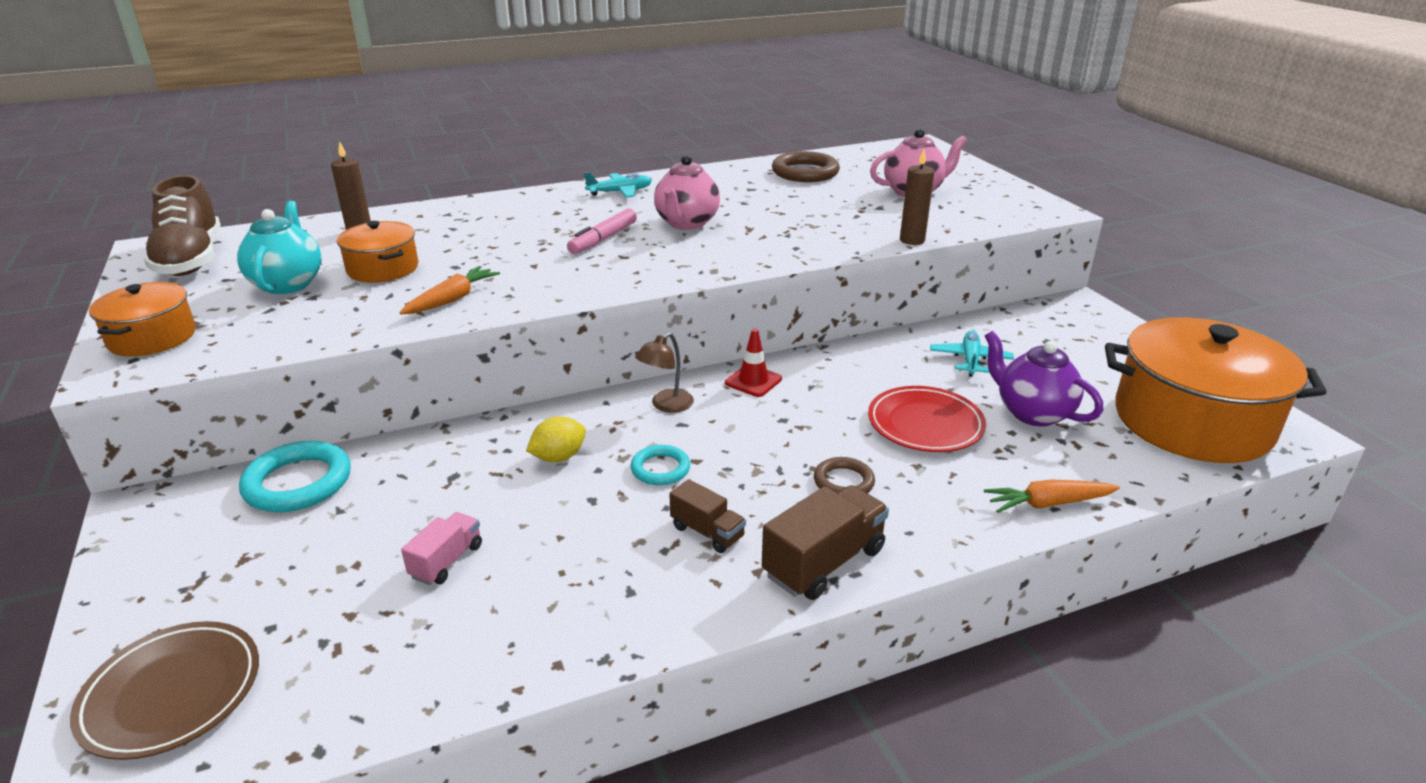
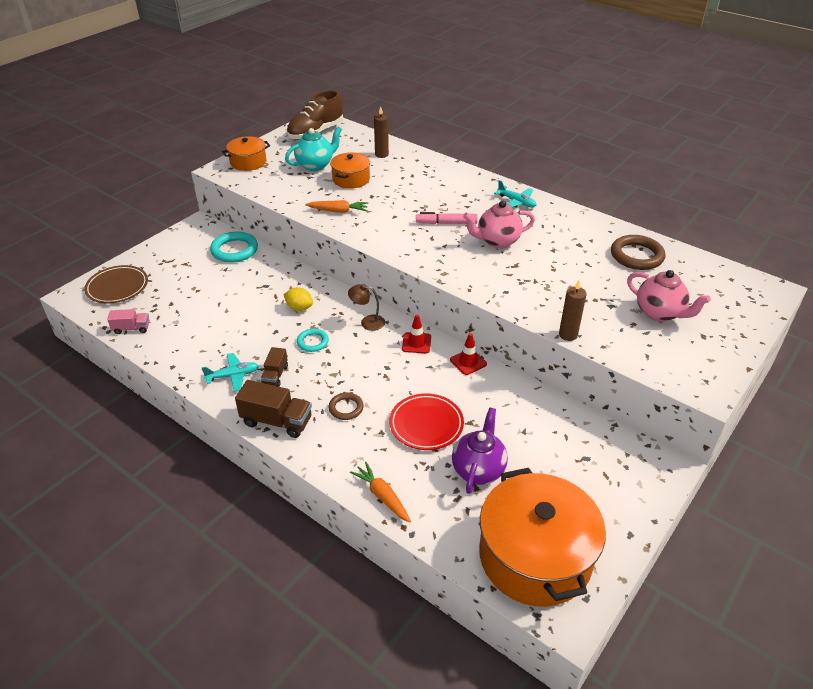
camera: 60 degrees right, 10 degrees up
pink truck [401,512,482,585] -> pink truck moved to [107,309,150,334]
turquoise plane [930,331,1014,377] -> turquoise plane moved to [201,353,259,391]
none -> red traffic cone [450,333,487,375]

